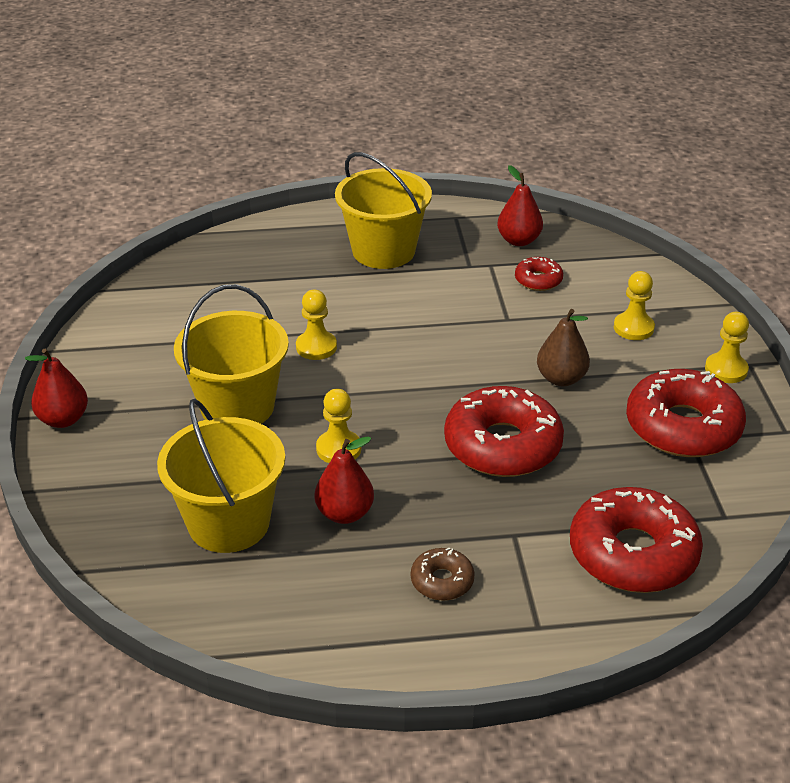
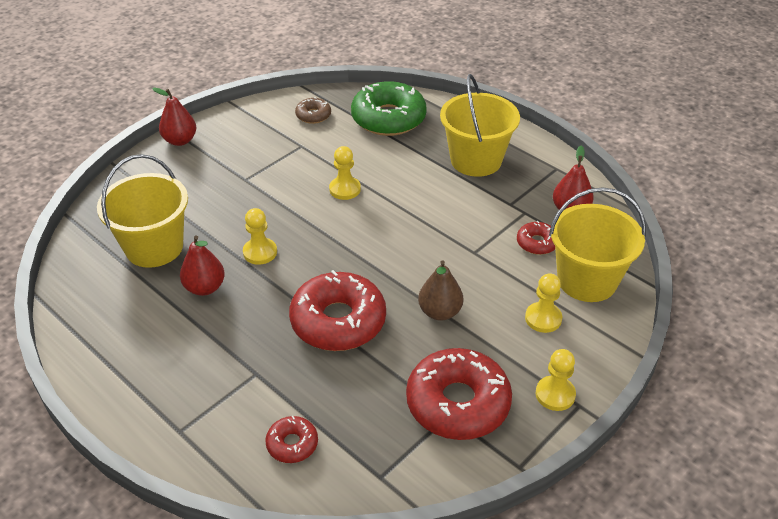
camera: 50 degrees right, 5 degrees up
yellow bucket [174,284,289,424] -> yellow bucket moved to [549,187,646,302]
brown donut [411,547,475,601] -> brown donut moved to [295,97,331,124]
red donut [570,487,703,593] -> red donut [265,416,318,463], size x0.48
none -> green donut [351,81,427,136]

